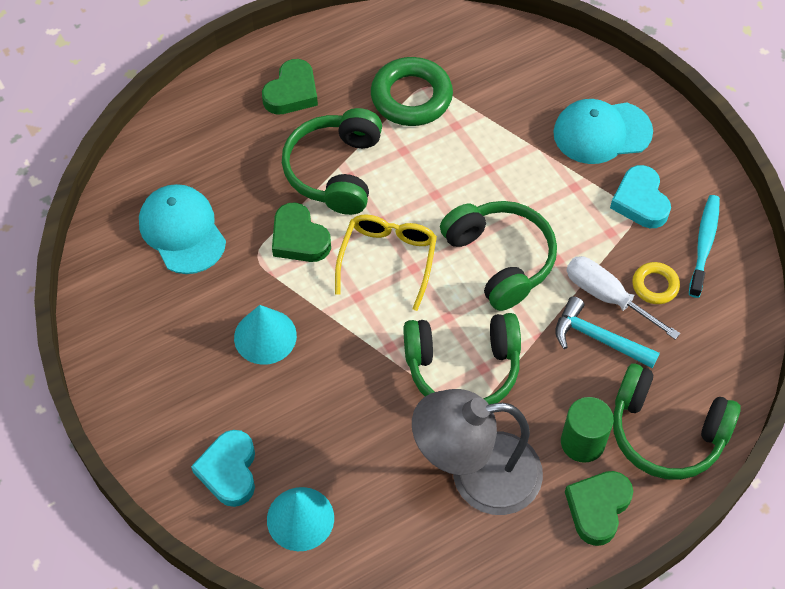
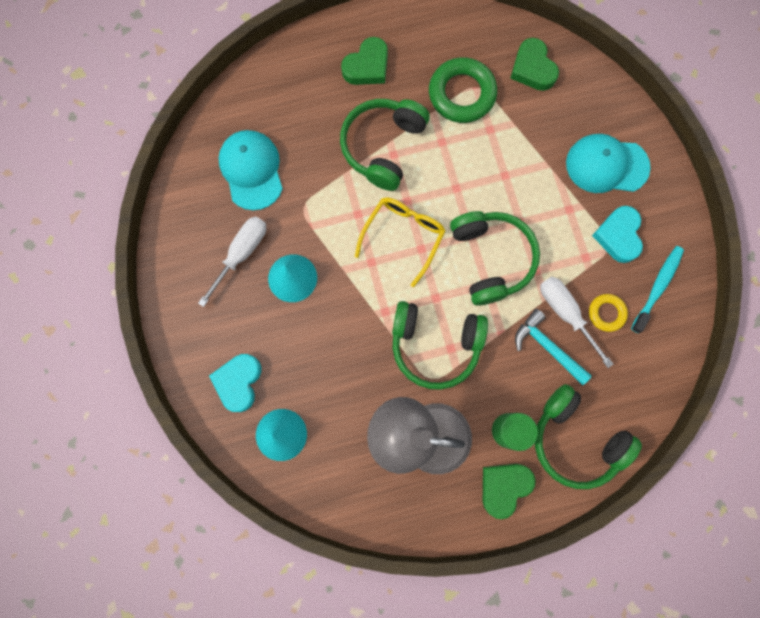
camera: 15 degrees right, 20 degrees up
green heart [272,202,331,262] -> green heart moved to [510,38,559,91]
none -> white screwdriver [198,216,266,307]

